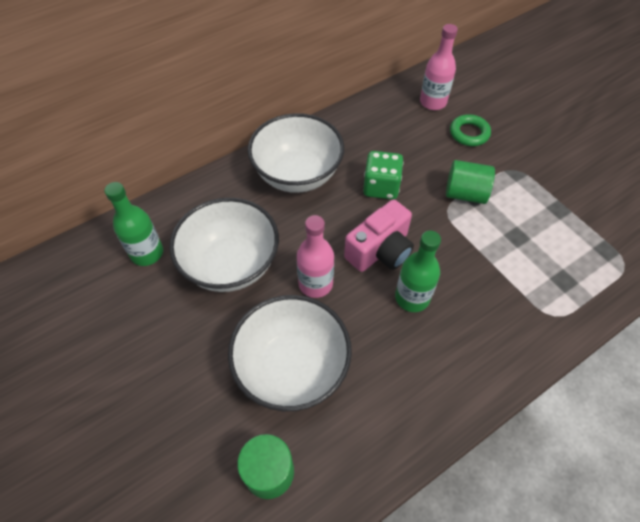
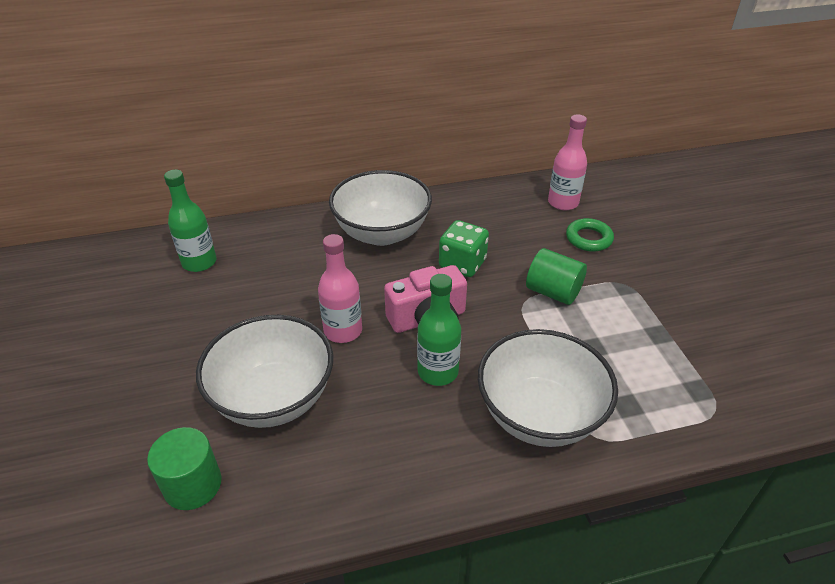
camera: 20 degrees right, 15 degrees down
white bowl [169,198,279,292] -> white bowl moved to [478,329,618,447]

